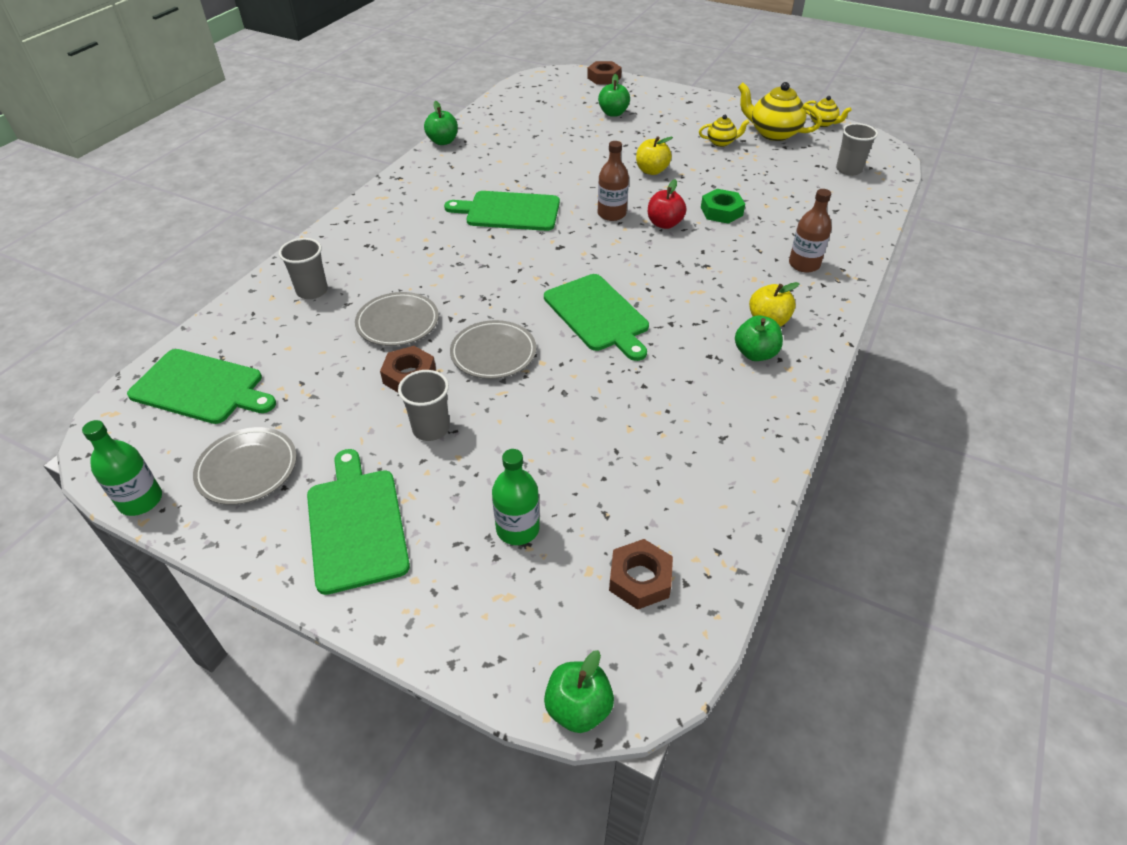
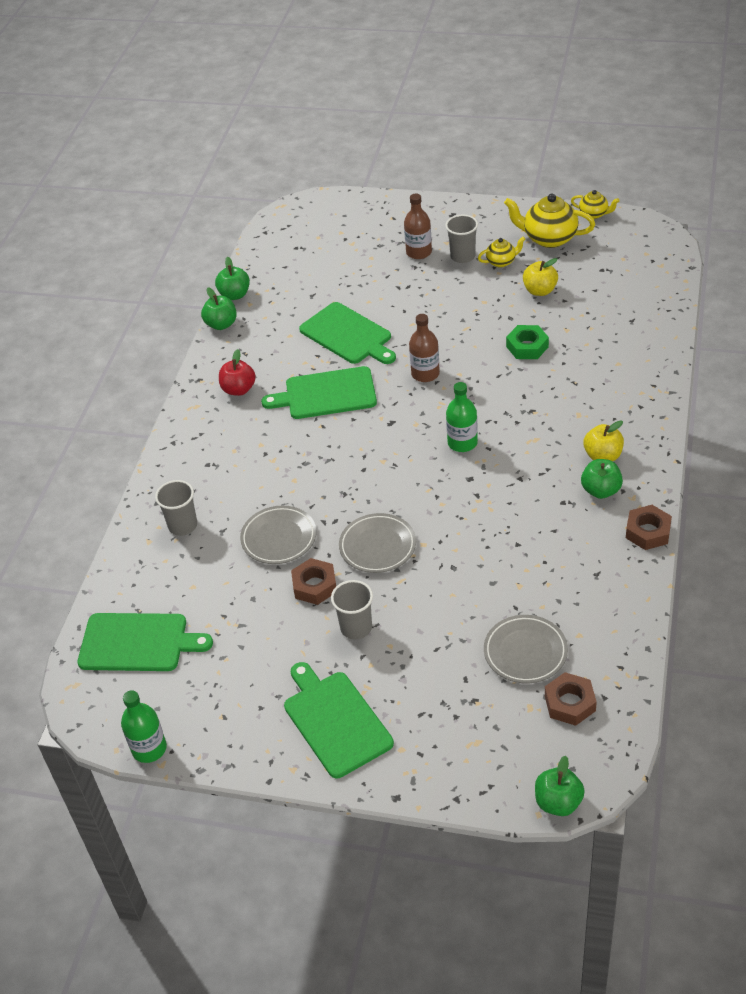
camera: 10 degrees left, 0 degrees up
grey plate [193,427,297,505] -> grey plate moved to [484,615,568,683]
green bottle [492,449,540,545] -> green bottle moved to [446,382,478,452]
green cutting board [544,274,649,361] -> green cutting board moved to [299,302,396,364]
brown nut [587,61,622,85] -> brown nut moved to [626,505,672,550]
green apple [598,74,630,117] -> green apple moved to [215,257,250,300]
yellow apple [636,136,673,175] -> yellow apple moved to [523,258,558,296]
red apple [648,179,687,229] -> red apple moved to [219,349,256,396]
brown bottle [789,189,832,273] -> brown bottle moved to [404,194,432,259]
grey cup [836,123,878,176] -> grey cup moved to [445,215,478,263]

